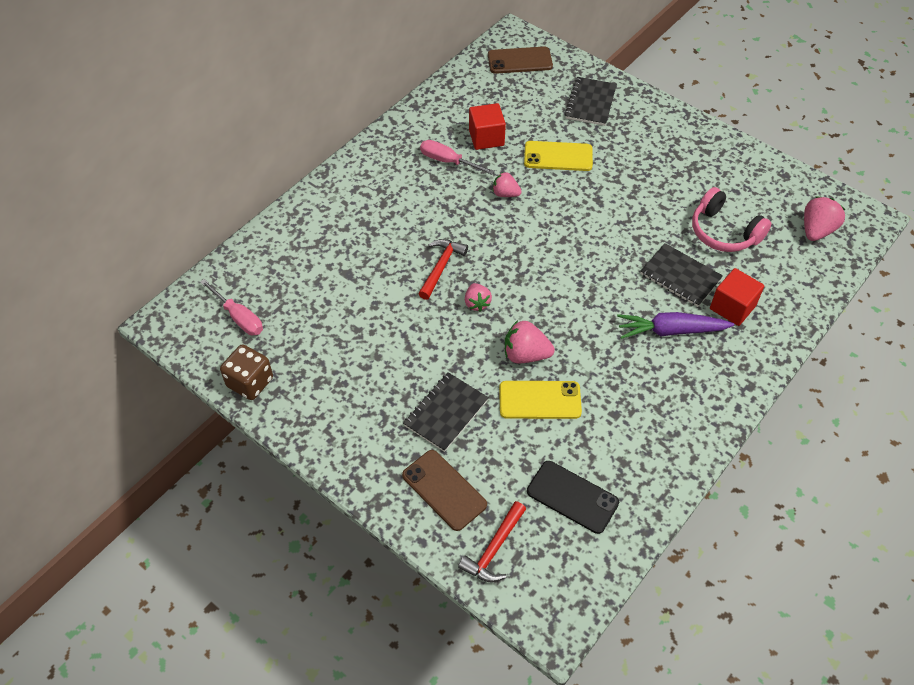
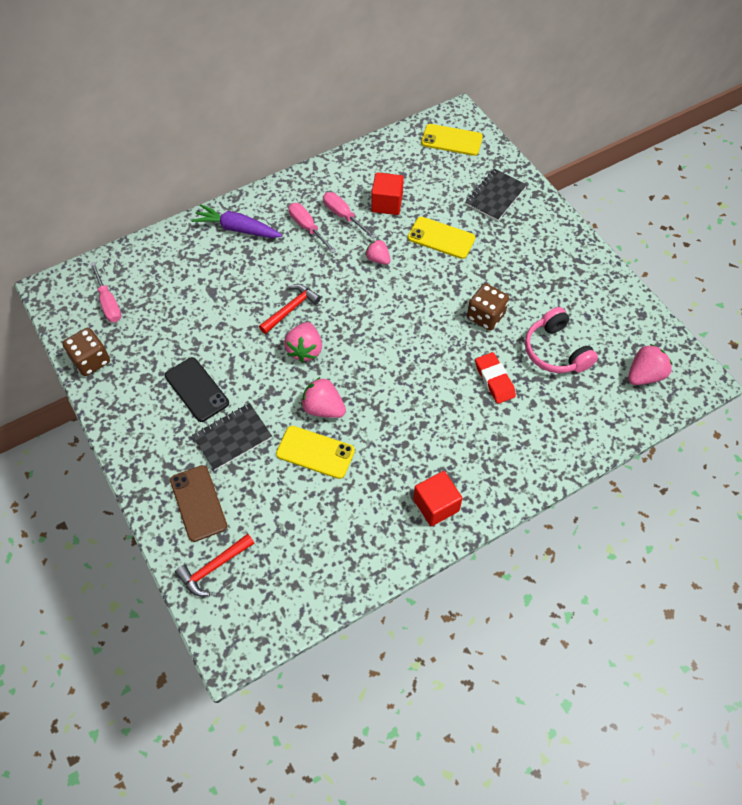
camera: 20 degrees right, 5 degrees up
pink strawberry [465,283,492,312] -> pink strawberry [284,322,322,363], size x1.52
brown phone [488,47,553,74] -> yellow phone [421,124,483,156]
black phone [527,461,619,534] -> black phone moved to [165,357,229,422]
purple carrot [617,312,734,339] -> purple carrot moved to [191,204,282,238]
black notebook [640,243,723,307] -> red eraser [475,352,516,404]
red cube [710,268,764,326] -> red cube moved to [413,471,463,526]
none -> pink screwdriver [289,203,336,253]
none -> brown dice [467,283,509,331]

